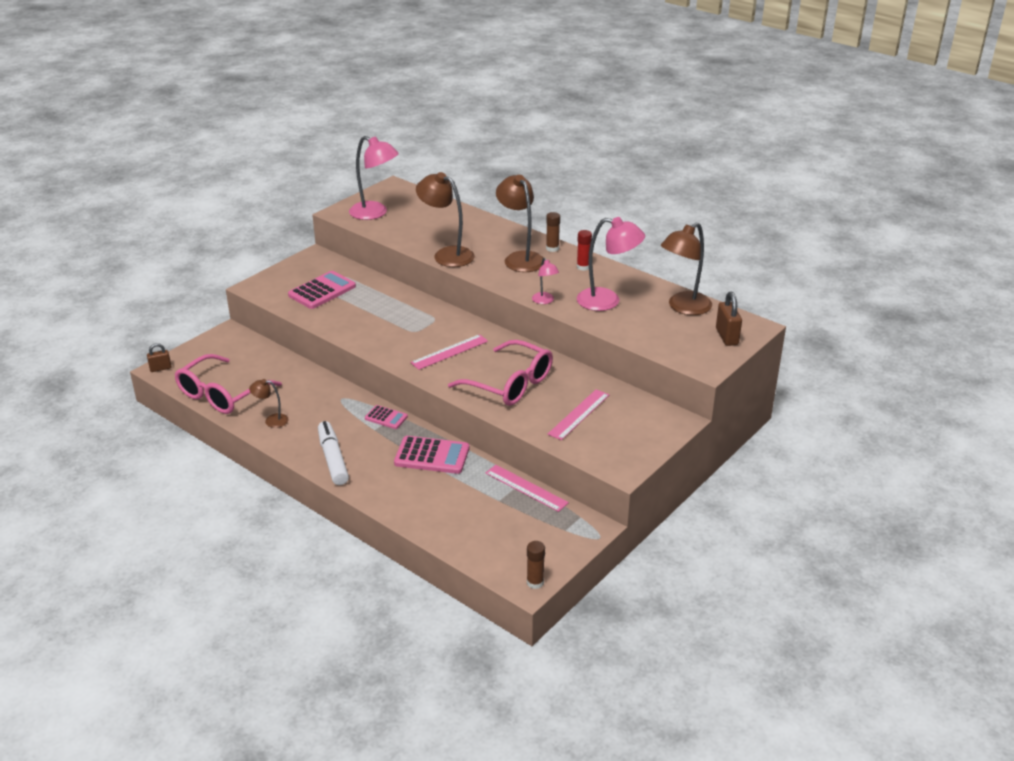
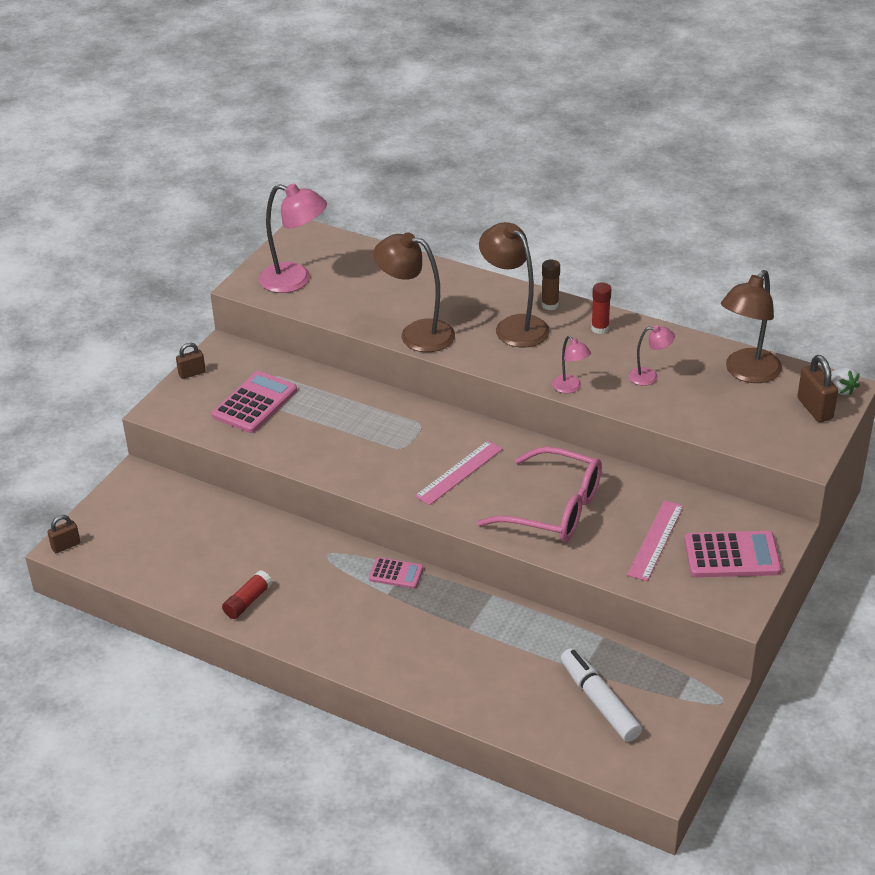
camera: 10 degrees left, 5 degrees up
pink glasses [175,354,282,414] -> none
brown lamp [249,379,289,428] -> red glue stick [222,570,272,619]
white marker [318,421,349,485] -> white marker moved to [561,648,642,742]
pink calculator [394,436,469,474] -> pink calculator moved to [684,531,781,577]
pink ruler [486,465,569,512] -> none
brown glue stick [527,541,545,589] -> none
pink lamp [577,217,645,311] -> pink lamp [629,325,675,386], size x0.52
none -> brown padlock [176,343,206,379]
none -> white strawberry [831,367,860,396]

